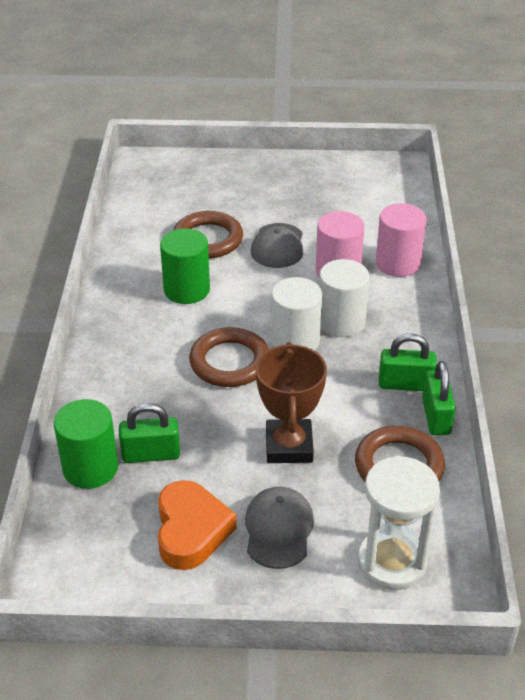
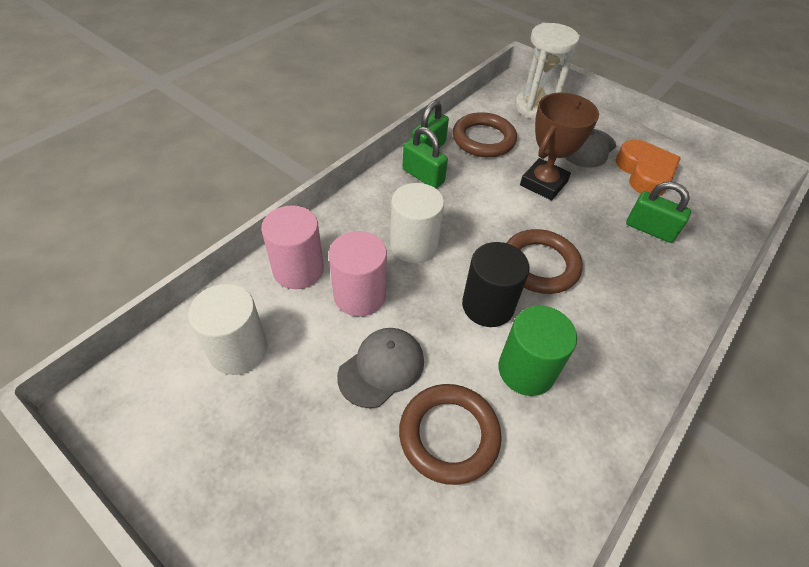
camera: 145 degrees left, 10 degrees up
green cylinder [54,399,118,489] -> none
orange heart [158,480,236,570] -> orange heart turned 135 degrees clockwise [615,140,681,196]
white cylinder [271,277,322,351] -> white cylinder moved to [188,284,268,375]
none -> black cylinder [462,242,529,327]

